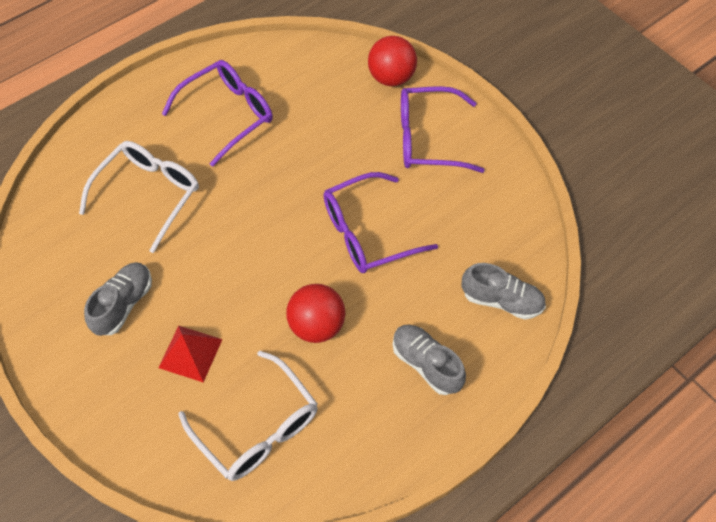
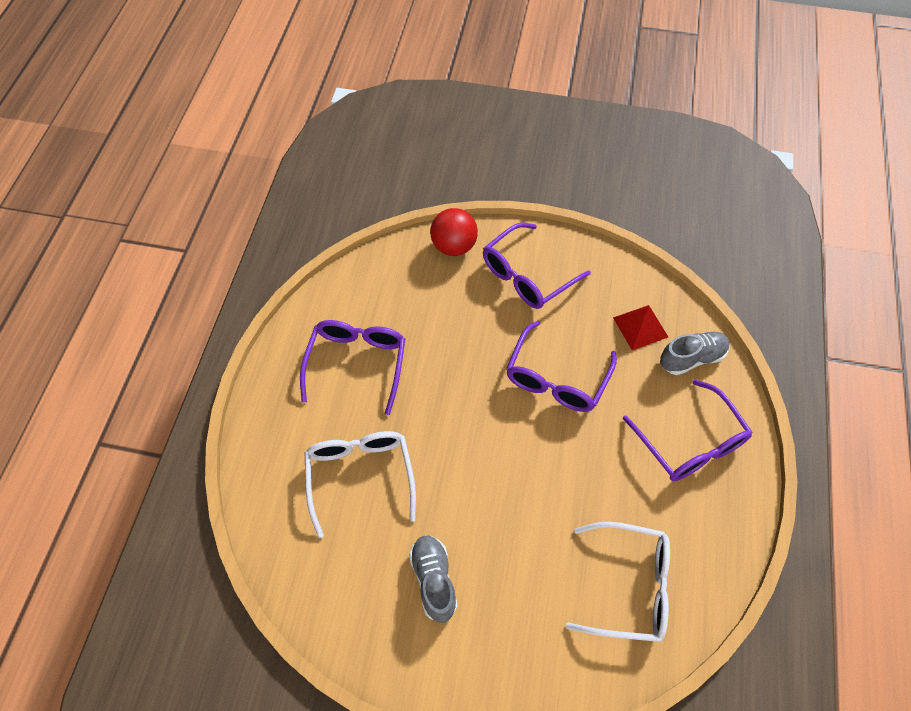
camera: 40 degrees left, 0 degrees up
red pyramid [158,326,223,382] -> red pyramid moved to [613,305,668,350]
red ball [286,284,346,343] -> none
grey shoe [393,325,466,395] -> purple glasses [623,380,753,481]

